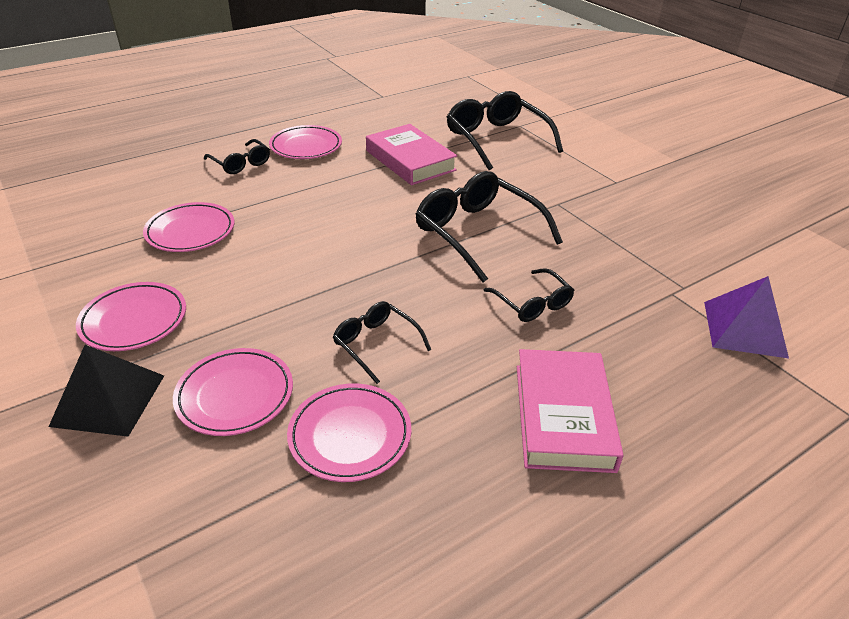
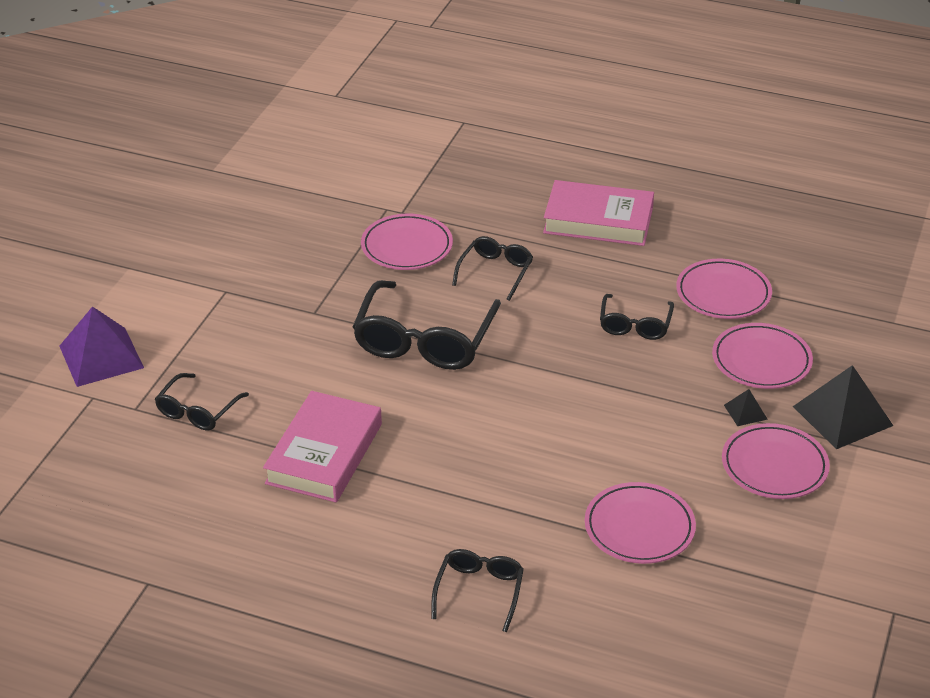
camera: 125 degrees left, 0 degrees up
pink plate [269,125,342,159] -> pink plate moved to [361,214,453,270]
black glasses [447,91,563,170] -> black glasses [155,373,249,430], size x0.54
pink book [517,349,623,473] -> pink book turned 45 degrees clockwise [543,180,654,246]
purple pyramid [704,276,789,358] -> purple pyramid moved to [60,306,144,387]
none -> black pyramid [724,389,768,426]

